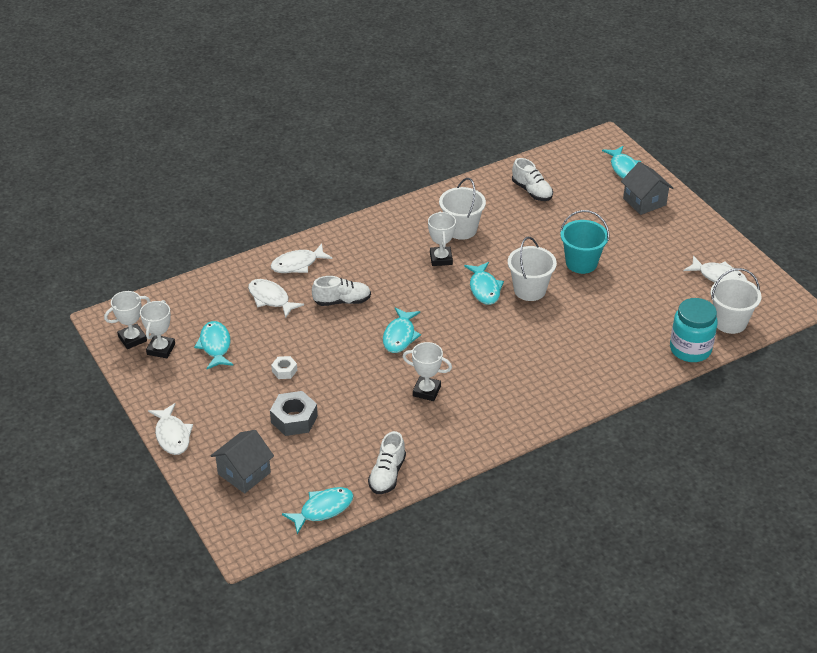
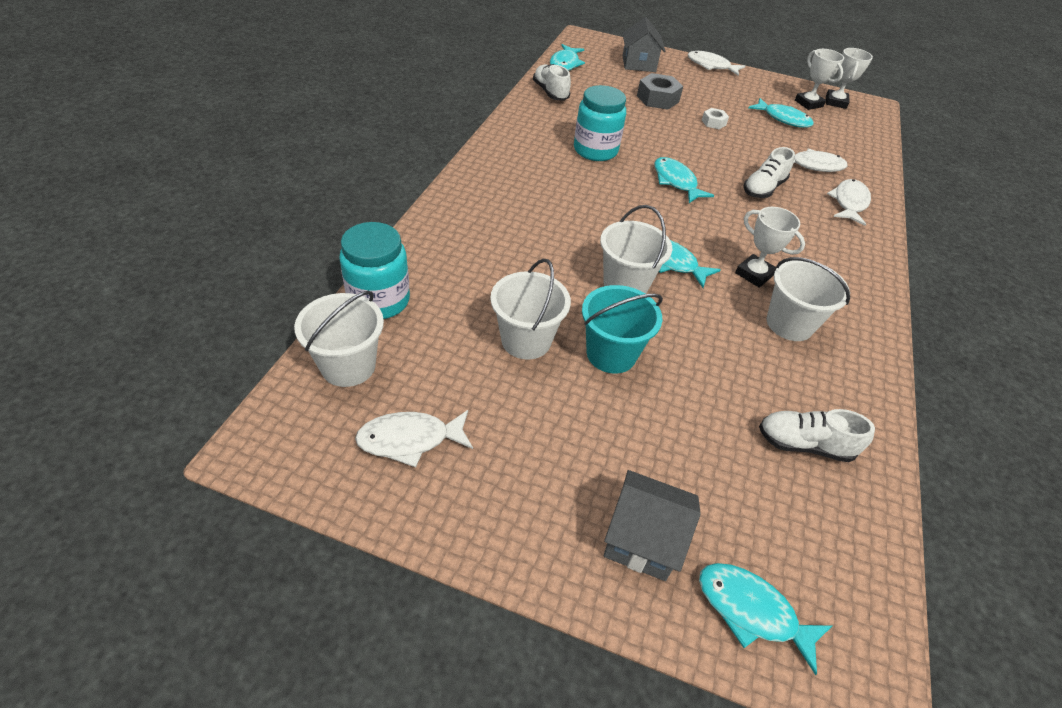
camera: 135 degrees right, 5 degrees up
white trophy [403,342,452,401] -> turquoise jar [574,85,626,161]
none -> white bucket [490,259,571,360]

